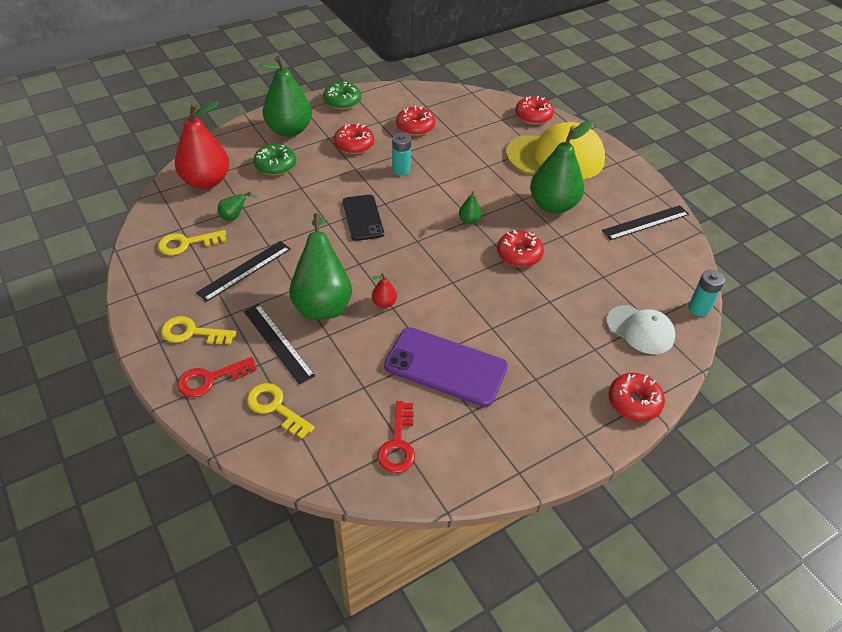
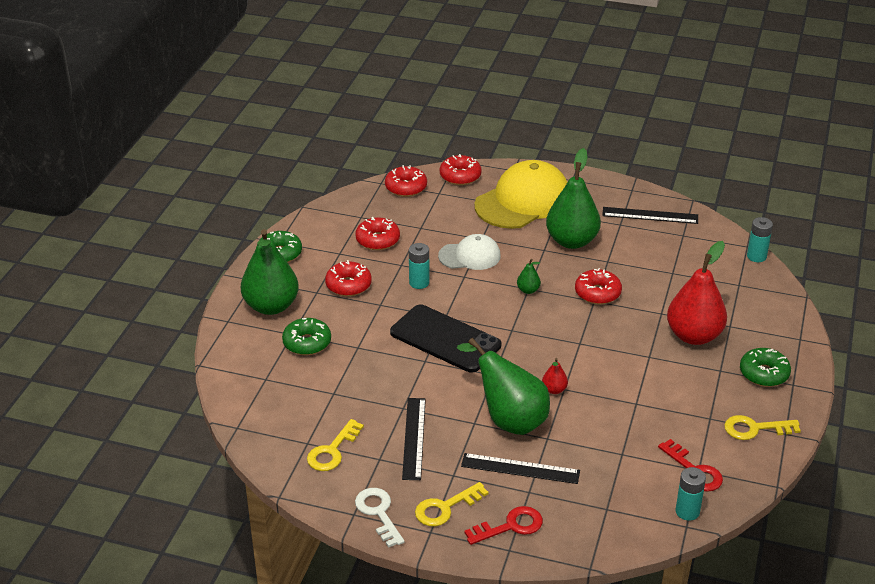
camera: 40 degrees left, 10 degrees down
red pear [175,101,230,189] -> red pear moved to [667,241,727,345]
red key [177,357,256,398] -> red key turned 135 degrees counterclockwise [464,506,543,545]
green pear [218,192,259,220] -> none
yellow key [247,383,315,439] -> yellow key moved to [724,415,801,440]
black phone [343,195,384,241] -> black phone [390,304,501,372], size x1.53
purple phone [384,327,508,407] -> none
black ruler [602,205,689,240] -> black ruler turned 75 degrees clockwise [602,207,698,224]
white cap [606,305,675,354] -> white cap moved to [438,234,501,270]
red donut [609,373,665,421] -> red donut moved to [385,165,427,197]
none -> white key [355,488,405,548]
none -> turquoise battery [675,467,706,521]
none -> green donut [740,348,791,387]

